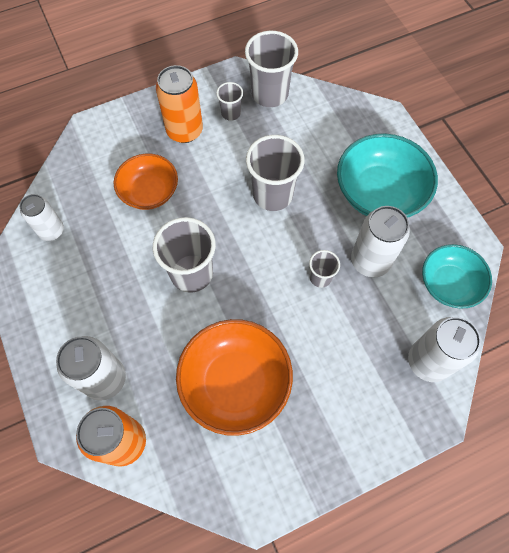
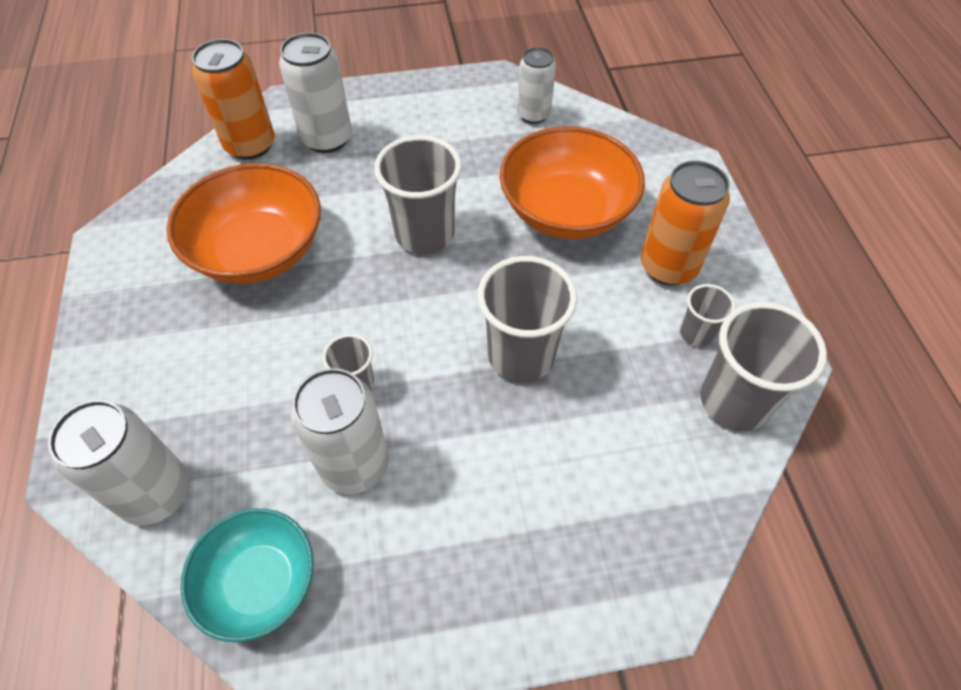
camera: 105 degrees right, 10 degrees down
orange bowl [114,153,178,210] -> orange bowl [500,126,645,239], size x1.53
turquoise bowl [337,133,438,218] -> none

